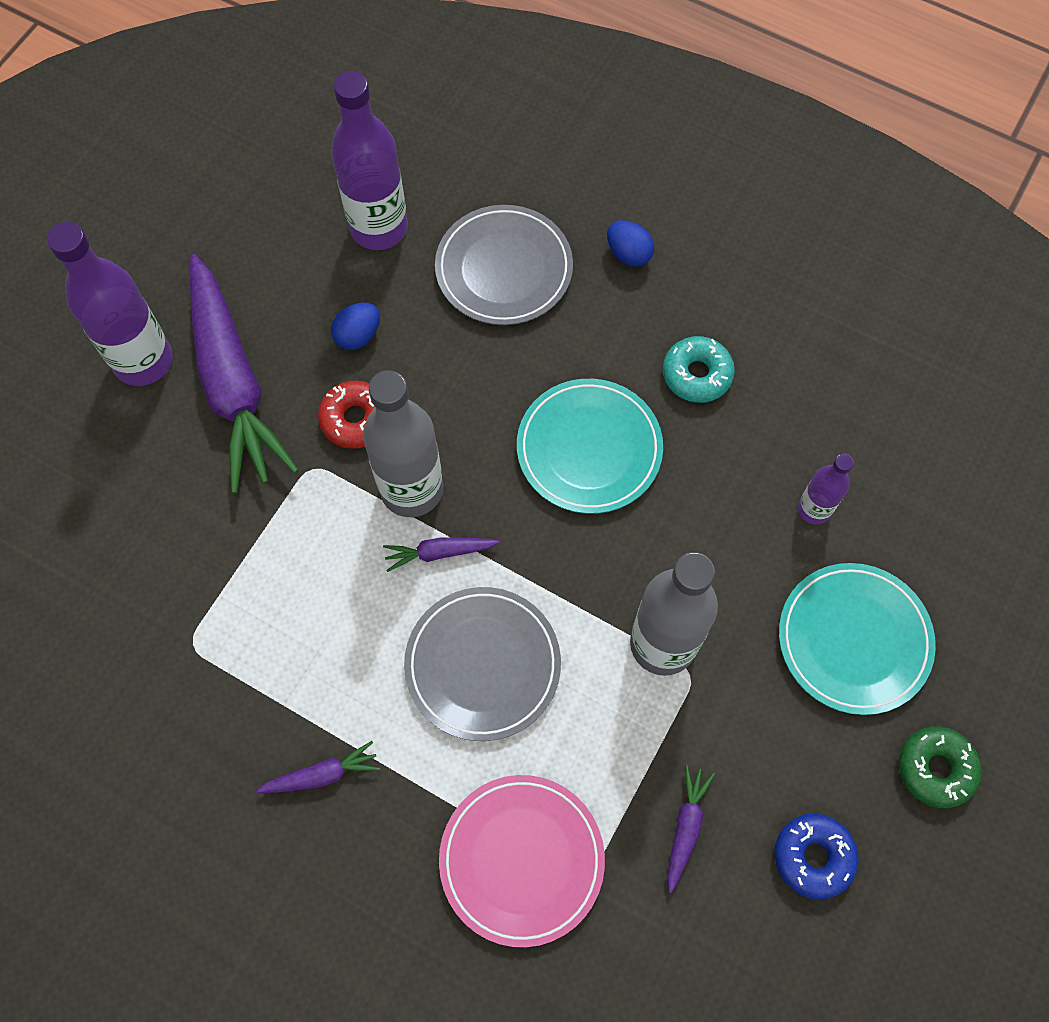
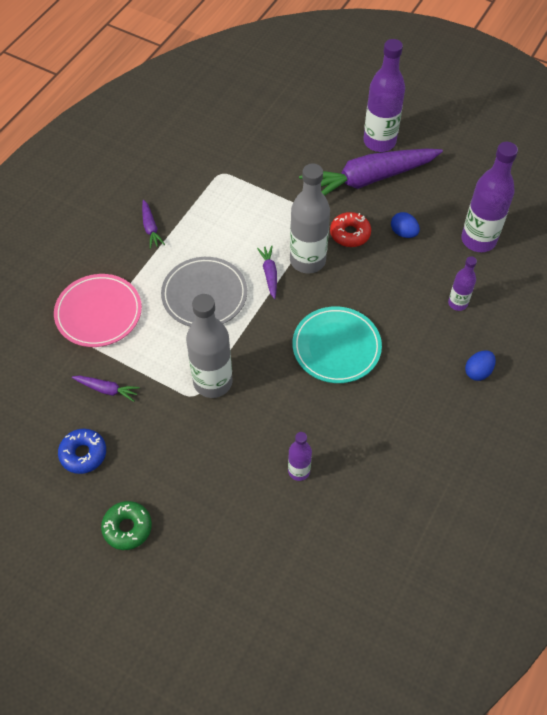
camera: 90 degrees right, 10 degrees down
grey plate [435,205,573,325] -> purple bottle [448,256,477,311]
turquoise donut [663,336,735,403] -> none
turquoise plate [779,563,936,715] -> none

